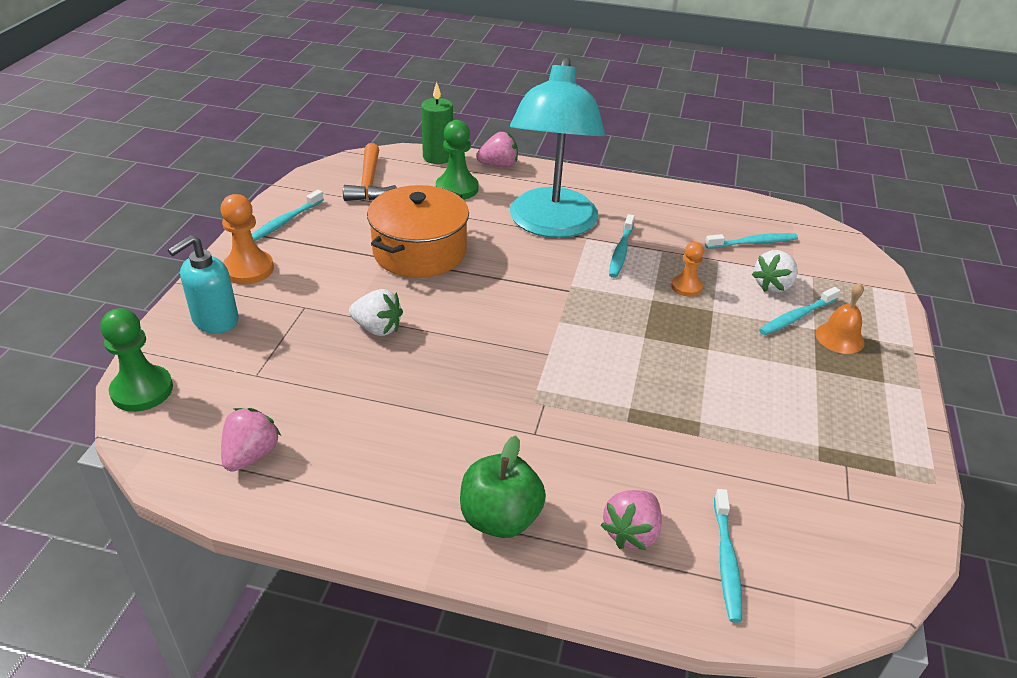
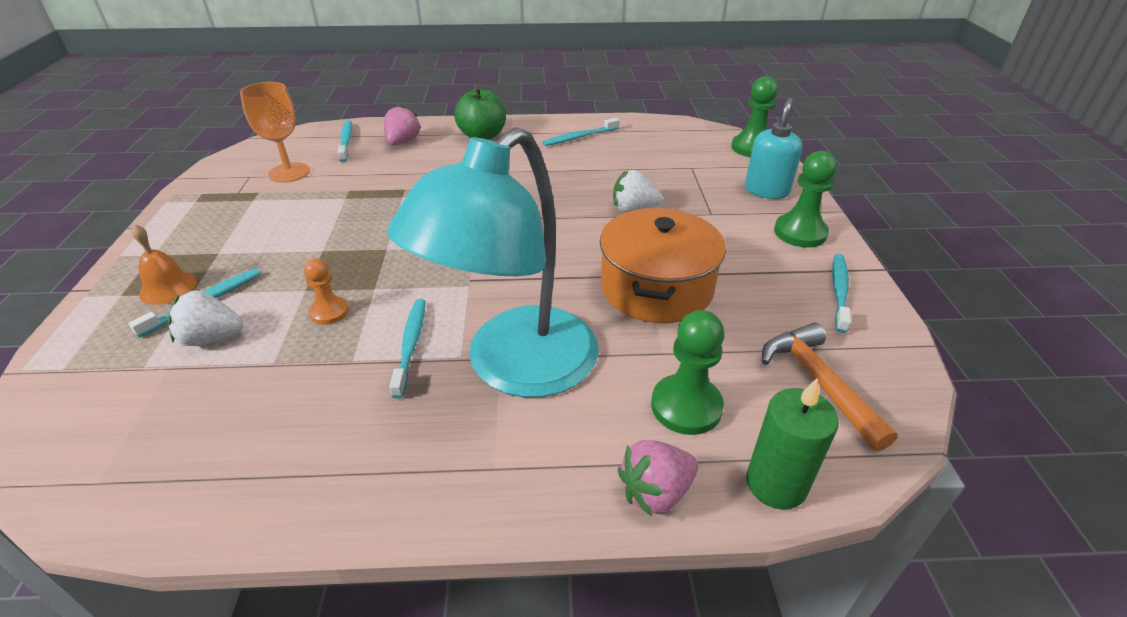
camera: 165 degrees right, 0 degrees up
orange pawn [220,194,274,284] -> green pawn [774,151,837,248]
pink strawberry [221,408,281,472] -> none
turquoise lamp [510,56,605,238] -> turquoise lamp turned 135 degrees counterclockwise [387,127,599,398]
turquoise toothbrush [705,233,798,249] -> turquoise toothbrush moved to [542,118,620,146]
white strawberry [752,250,798,293] -> white strawberry turned 120 degrees counterclockwise [168,291,243,346]
none -> orange goblet [240,82,310,183]

